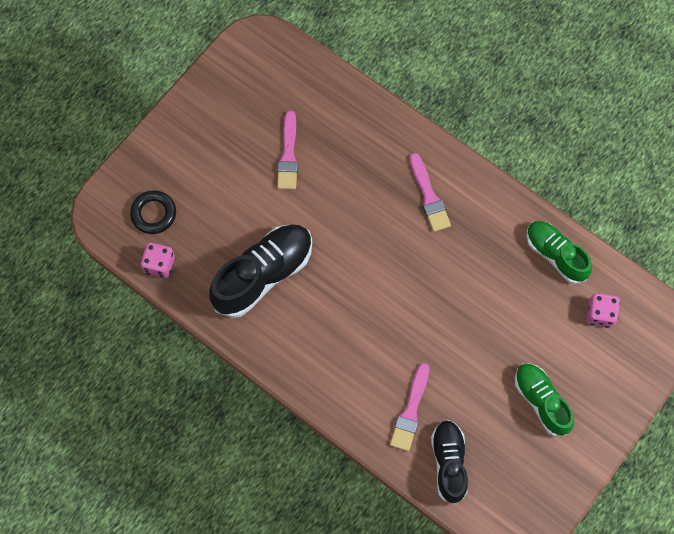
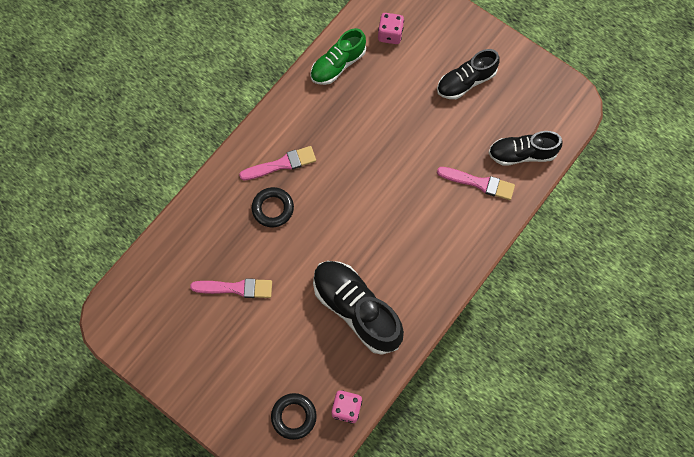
camera: 90 degrees left, 0 degrees up
green shoe [515,363,574,436] -> black shoe [437,49,500,99]
none -> black ring [252,187,294,227]

